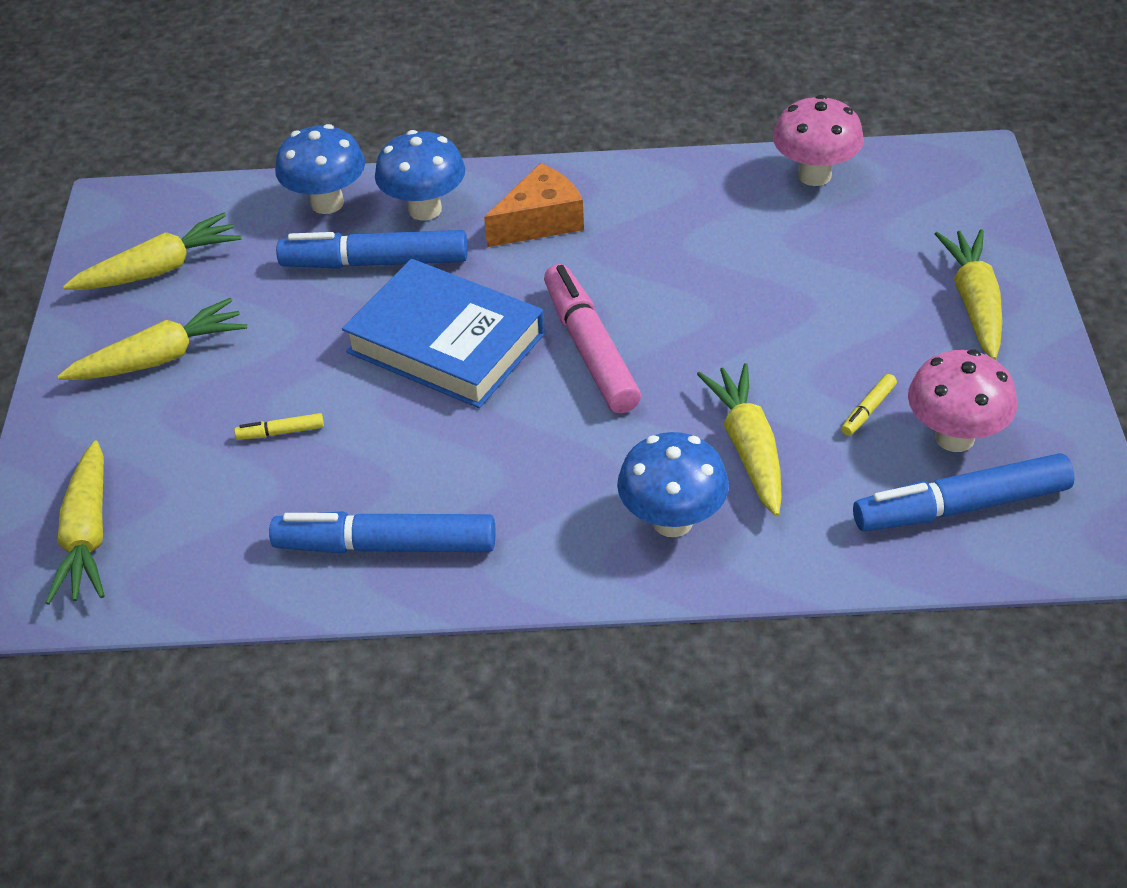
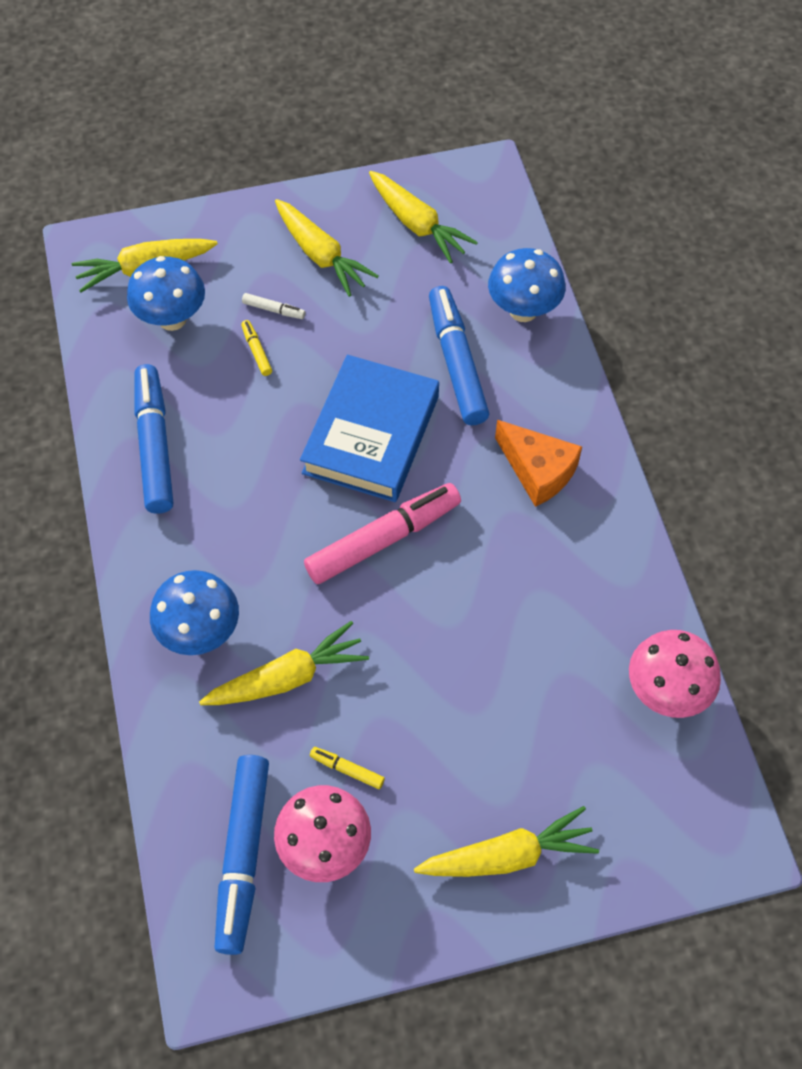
camera: 75 degrees right, 15 degrees up
blue mushroom [375,130,465,220] -> blue mushroom moved to [127,256,205,331]
blue marker [853,453,1075,531] -> blue marker turned 150 degrees counterclockwise [215,755,269,955]
none -> white marker [242,293,305,319]

